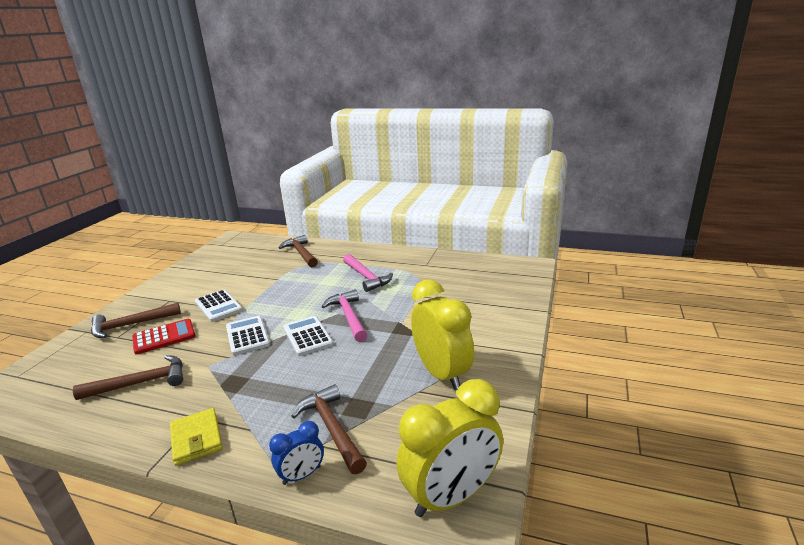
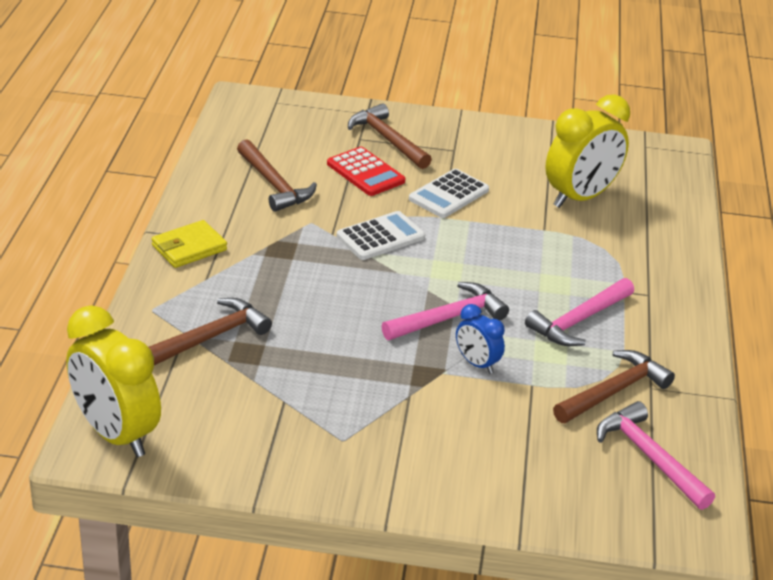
camera: 75 degrees right, 10 degrees up
blue clock [269,421,324,485] -> blue clock moved to [456,304,505,374]
brown hammer [279,235,318,267] -> brown hammer moved to [553,350,675,423]
white calculator [283,316,334,356] -> none
yellow clock [411,279,474,391] -> yellow clock moved to [545,94,630,208]
none -> pink hammer [597,401,715,510]

